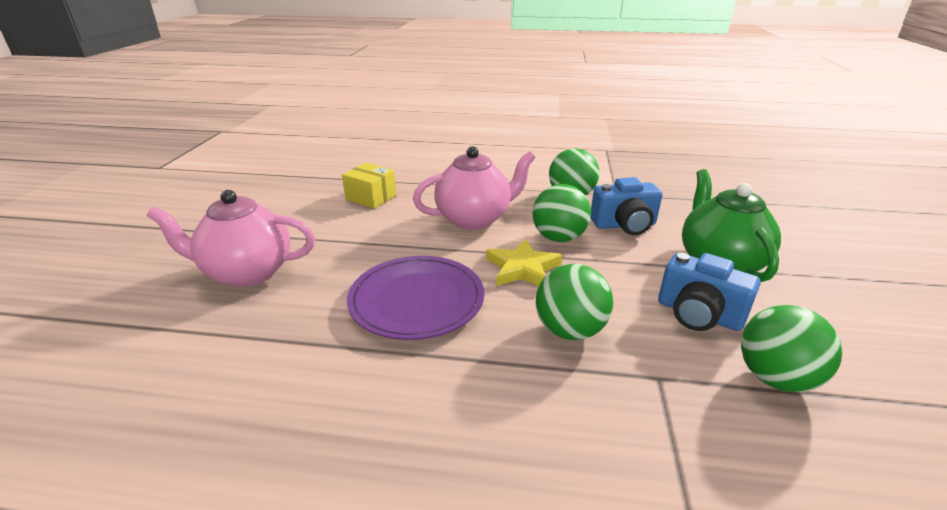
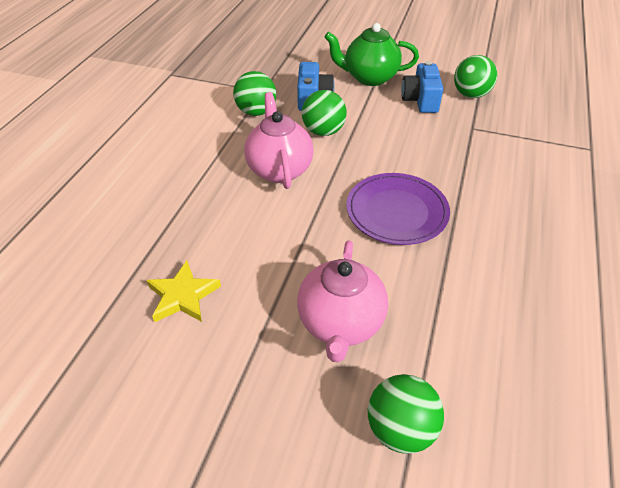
camera: 80 degrees left, 15 degrees up
yellow box [342,163,397,209] -> none
yellow star [486,239,562,286] -> yellow star moved to [146,260,221,322]
green ball [536,264,613,340] -> green ball moved to [368,374,444,454]
blue camera [658,253,760,331] -> blue camera turned 135 degrees clockwise [401,61,443,113]

